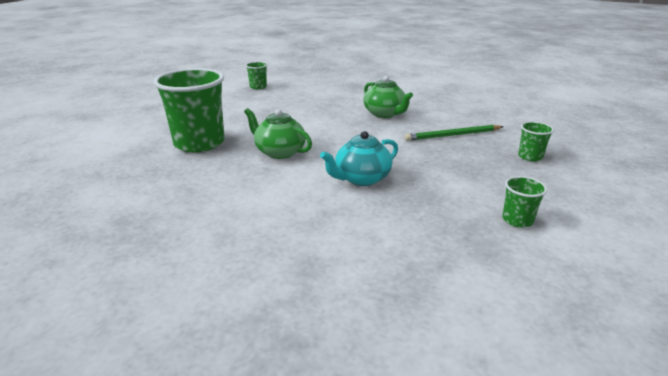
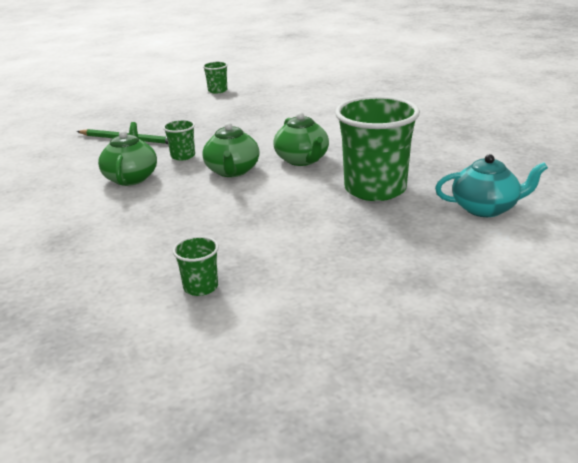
camera: 145 degrees left, 0 degrees up
turquoise teapot [320,131,398,186] -> turquoise teapot moved to [435,154,548,217]
green cup [518,121,554,161] -> green cup moved to [163,119,195,161]
none -> green teapot [202,122,260,177]

